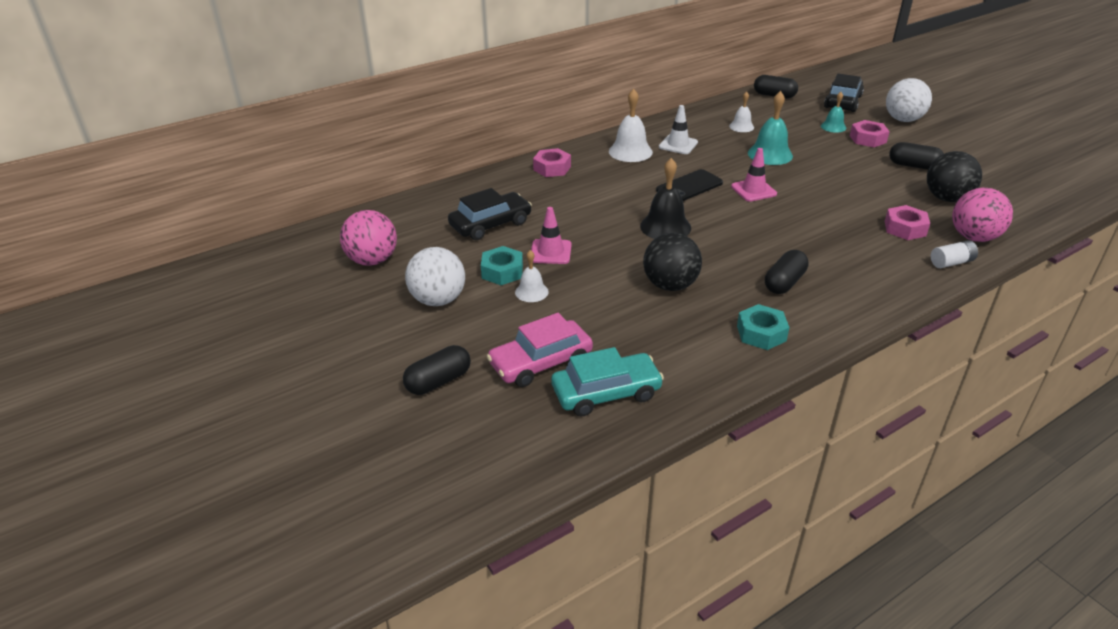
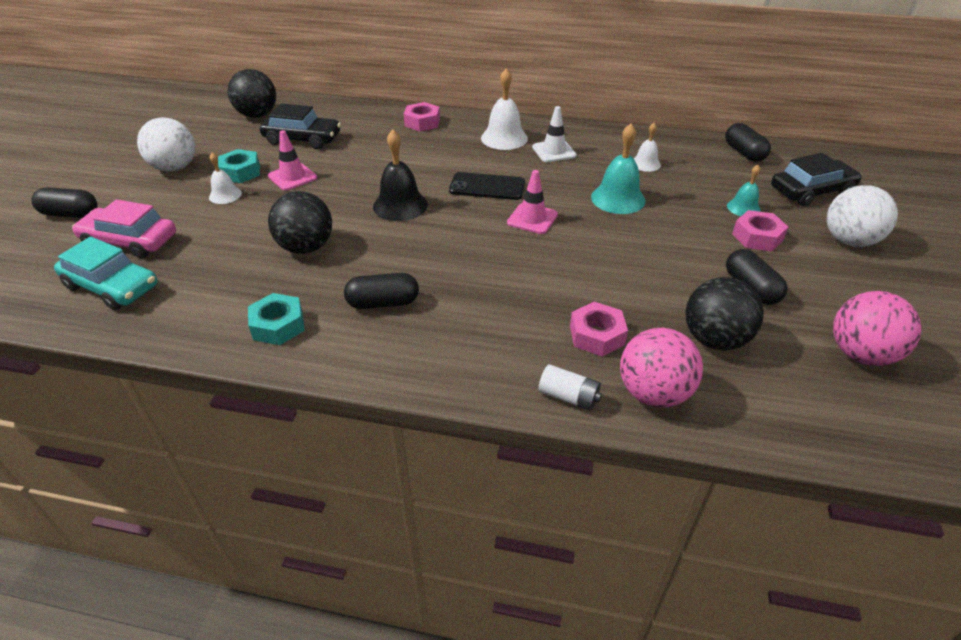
camera: 45 degrees right, 5 degrees up
pink ball [340,210,397,266] -> pink ball moved to [833,291,921,366]
none -> black ball [228,69,276,118]

